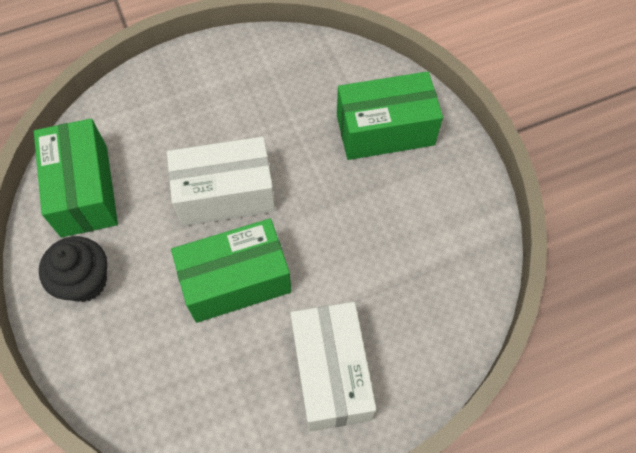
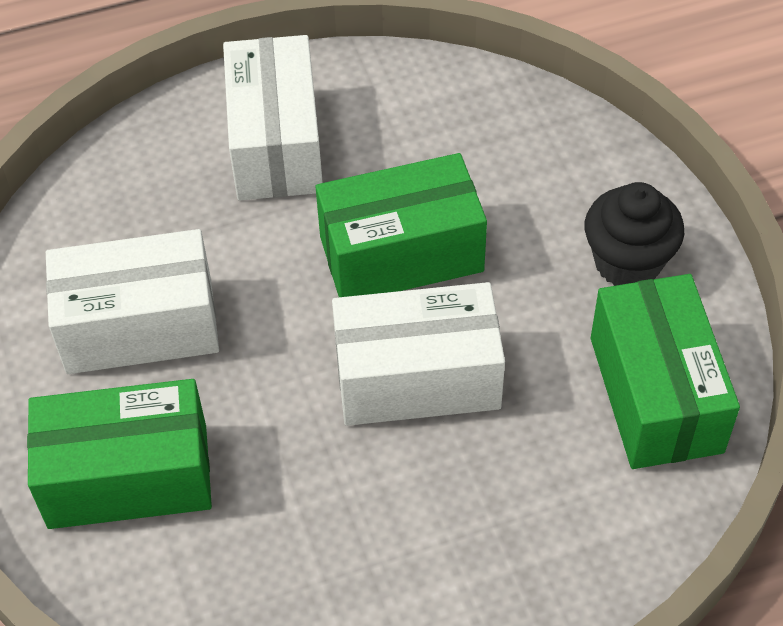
camera: 175 degrees left, 10 degrees down
none -> white box [46,229,219,374]

